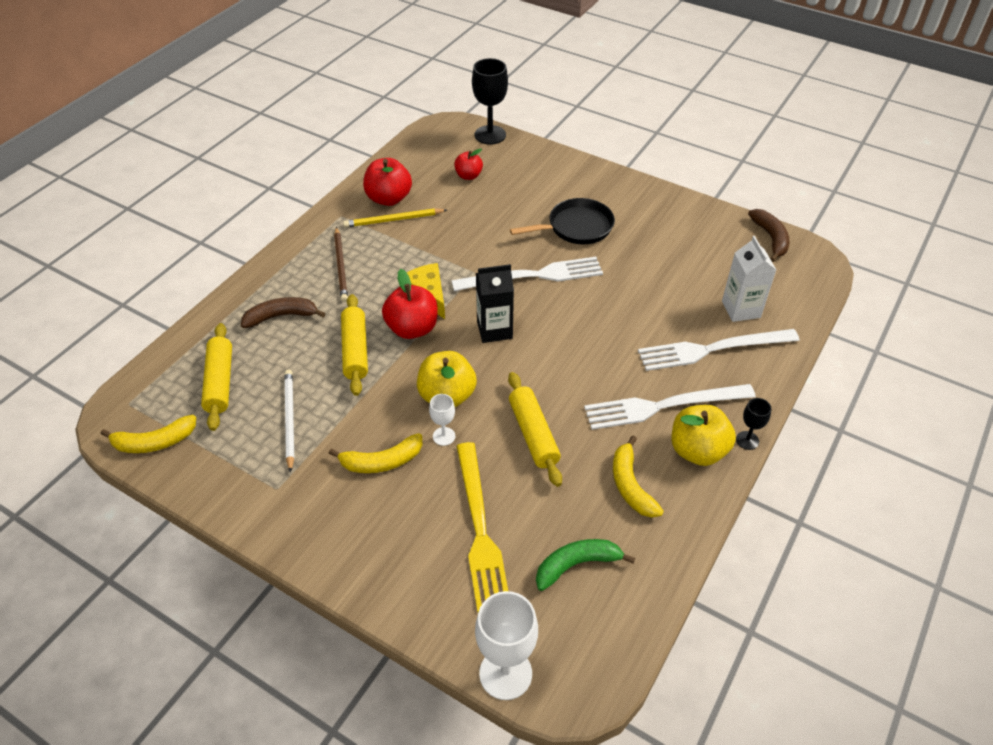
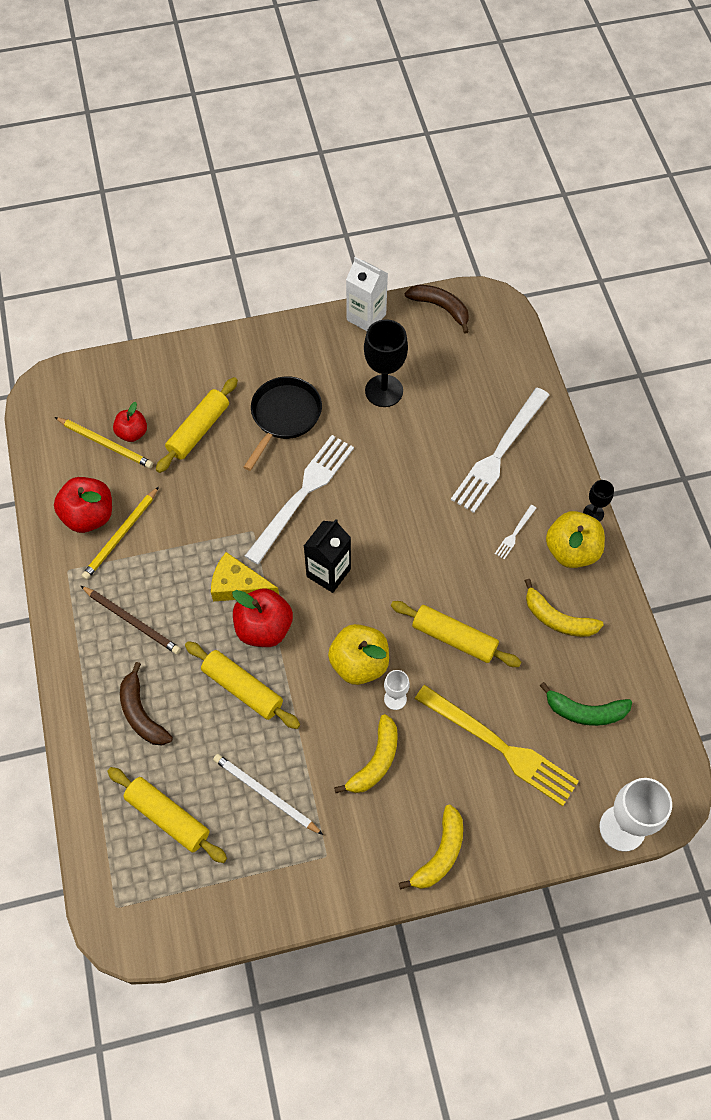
camera: 45 degrees left, 15 degrees up
yellow banana [101,415,196,453] -> yellow banana moved to [399,805,463,890]
brown banana [241,297,325,328] -> brown banana turned 60 degrees counterclockwise [120,662,173,745]
black goblet [472,58,508,145] -> black goblet moved to [364,319,408,407]
green banana [536,539,635,591] -> green banana turned 105 degrees counterclockwise [539,682,632,726]
white fork [584,384,756,430] -> white fork [495,505,536,559], size x0.41
white carton [722,236,776,322] -> white carton moved to [346,257,388,331]
none -> yellow pencil [55,417,153,468]
none -> yellow rolling pin [156,377,238,473]

